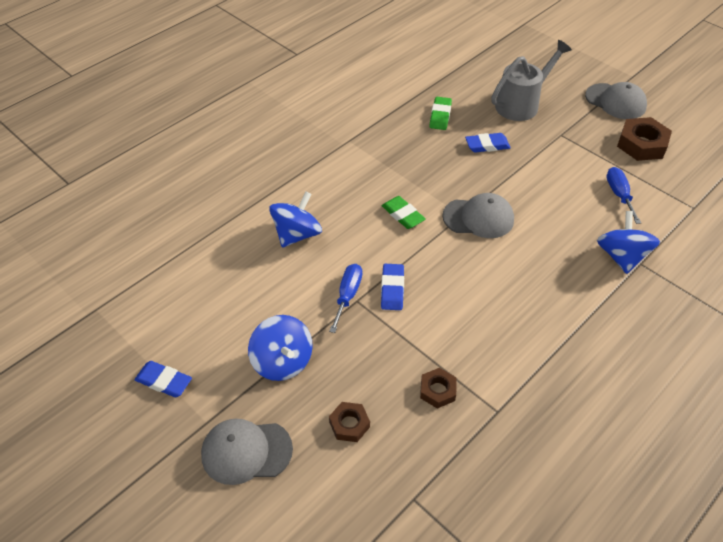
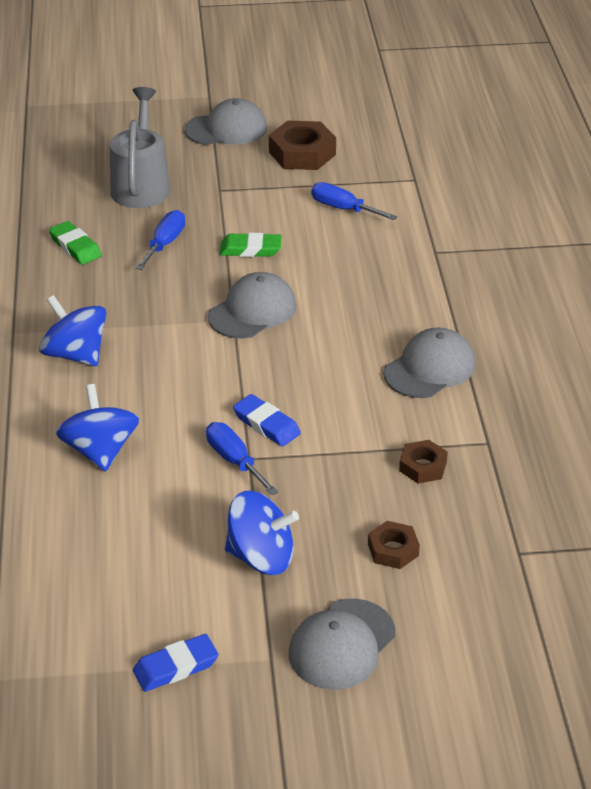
camera: 50 degrees left, 10 degrees down
green eraser [381,196,426,229] -> green eraser moved to [220,233,282,257]
blue eraser [465,133,511,153] -> blue screwdriver [135,210,185,270]
blue spinning top [597,211,660,274] -> blue spinning top moved to [39,295,106,366]
none -> grey cap [384,328,475,398]

